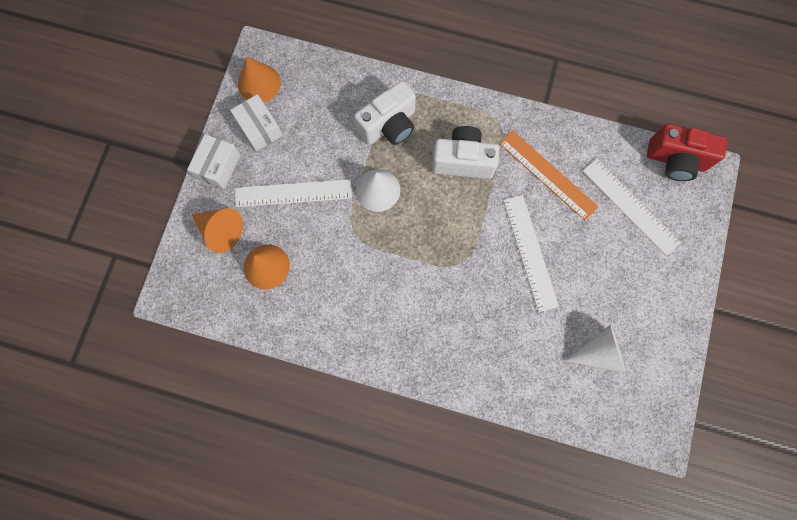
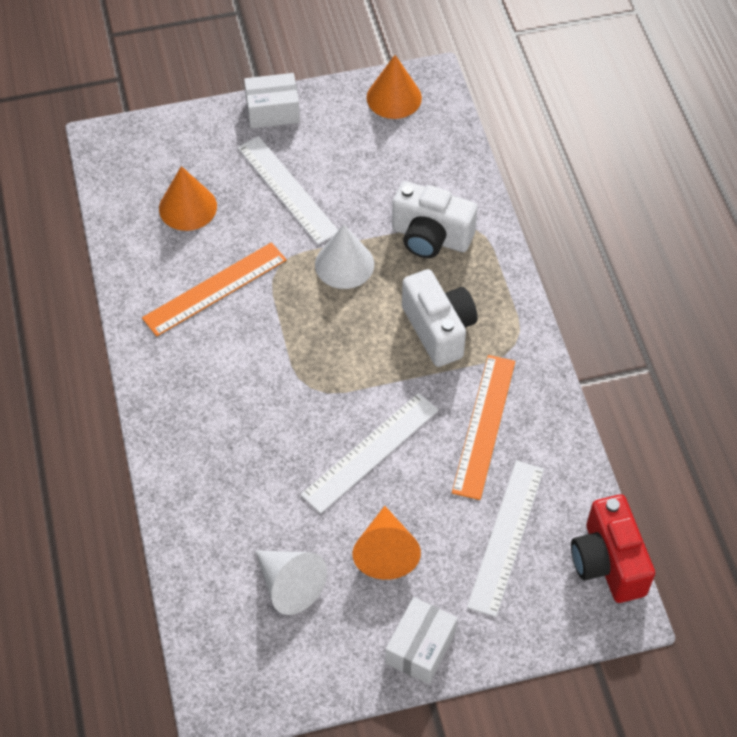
camera: 60 degrees right, 20 degrees down
orange cone [192,208,243,253] -> orange cone moved to [353,506,421,580]
white box [230,94,283,151] -> white box moved to [385,597,457,684]
none -> orange ruler [142,242,287,337]

